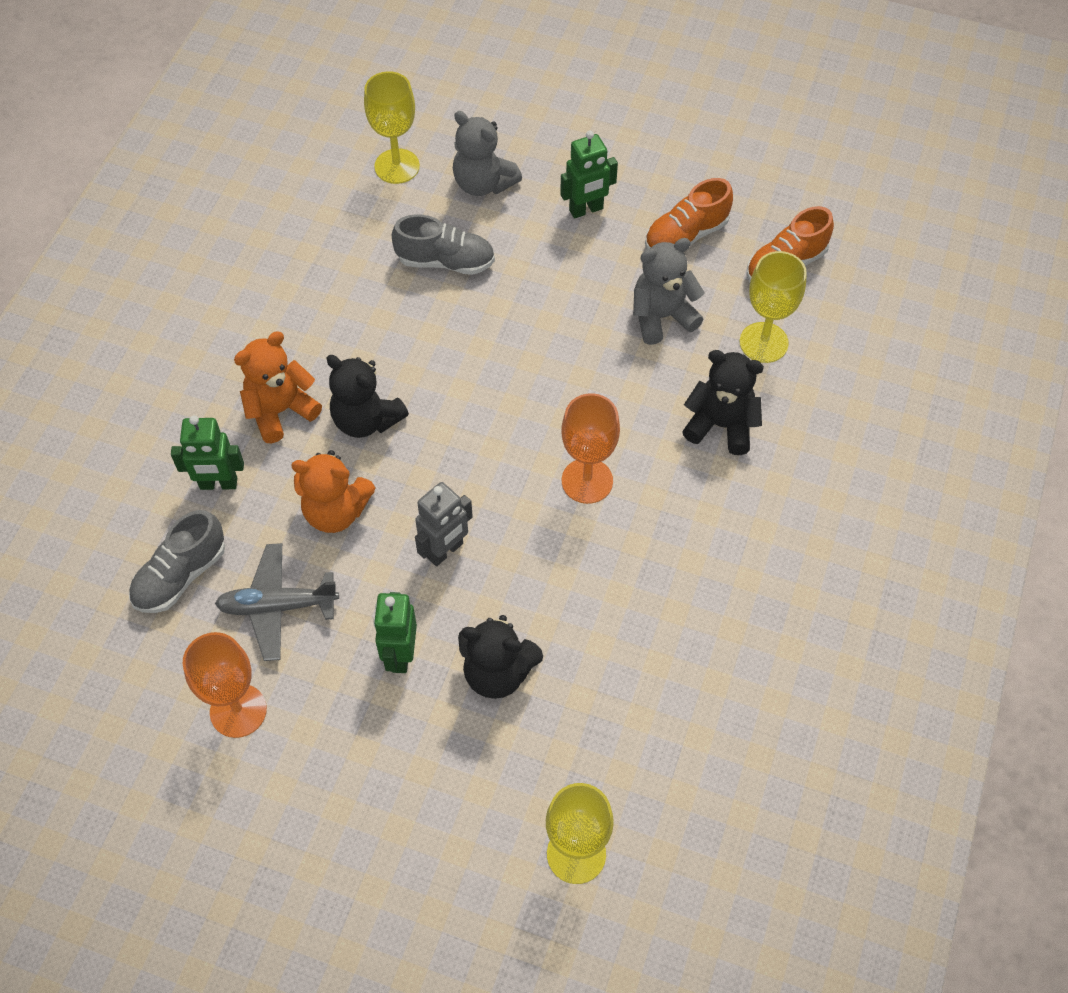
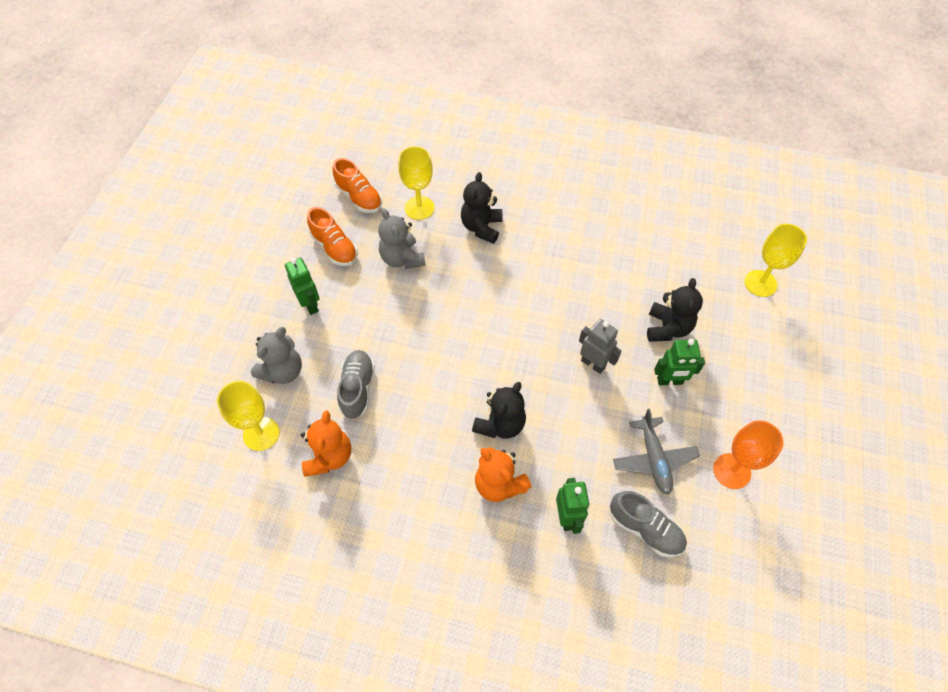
camera: 95 degrees left, 0 degrees up
orange teddy bear [291,450,376,533] -> orange teddy bear moved to [301,410,351,477]
orange goblet [561,393,620,504] -> none

